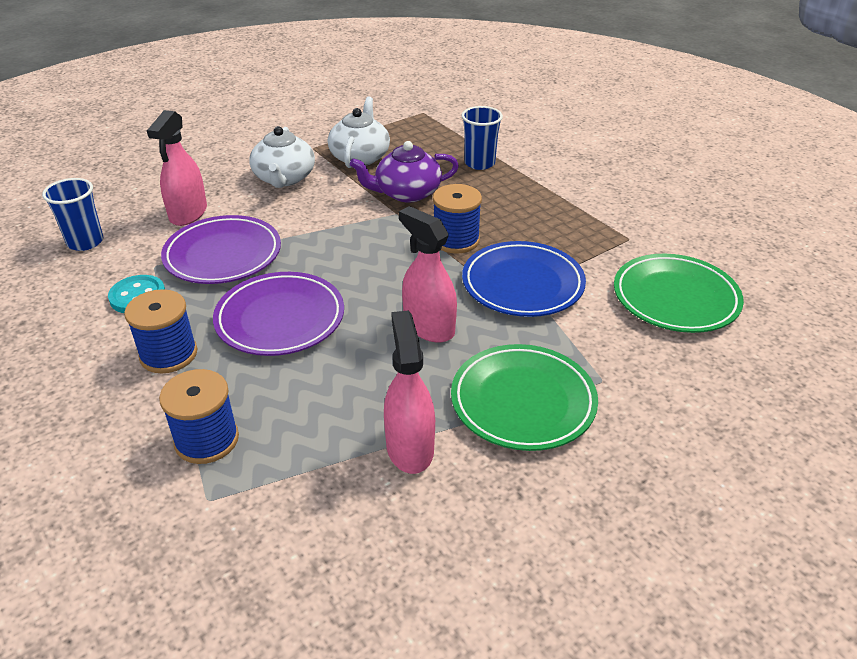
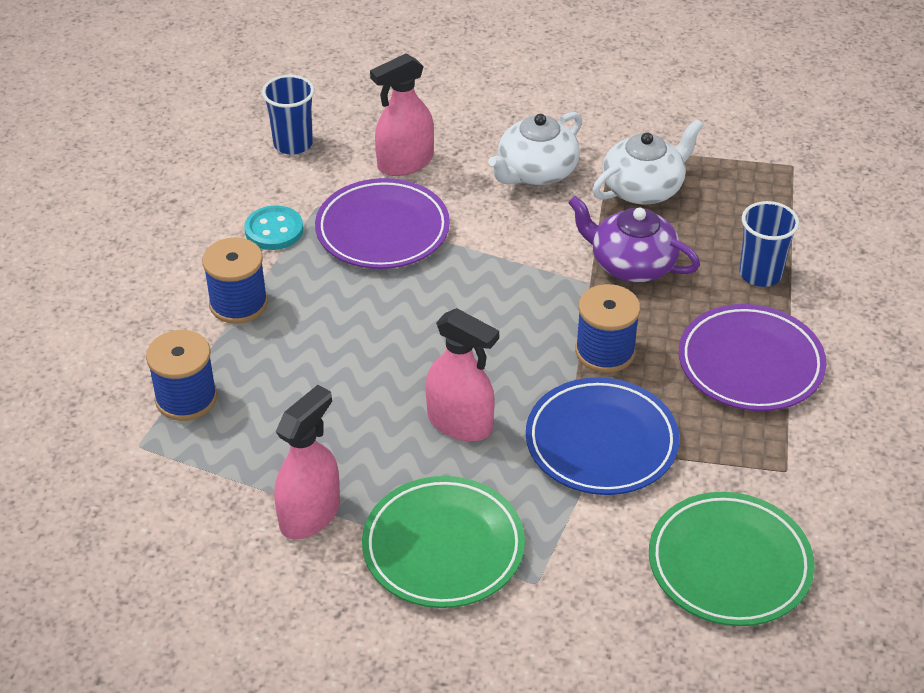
camera: 45 degrees right, 5 degrees up
purple plate [213,272,344,356] -> purple plate moved to [679,304,827,411]
pink spray bottle [399,206,457,343] -> pink spray bottle turned 120 degrees clockwise [426,308,499,441]

